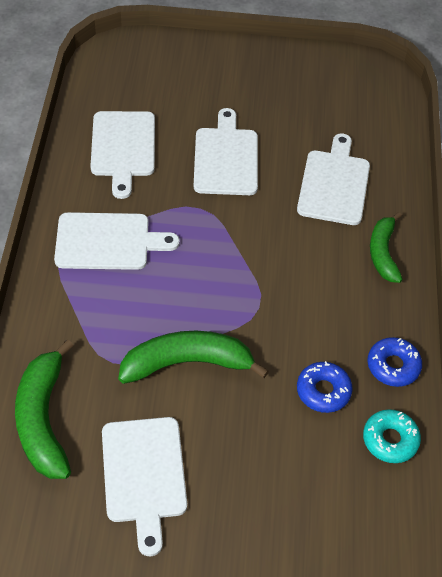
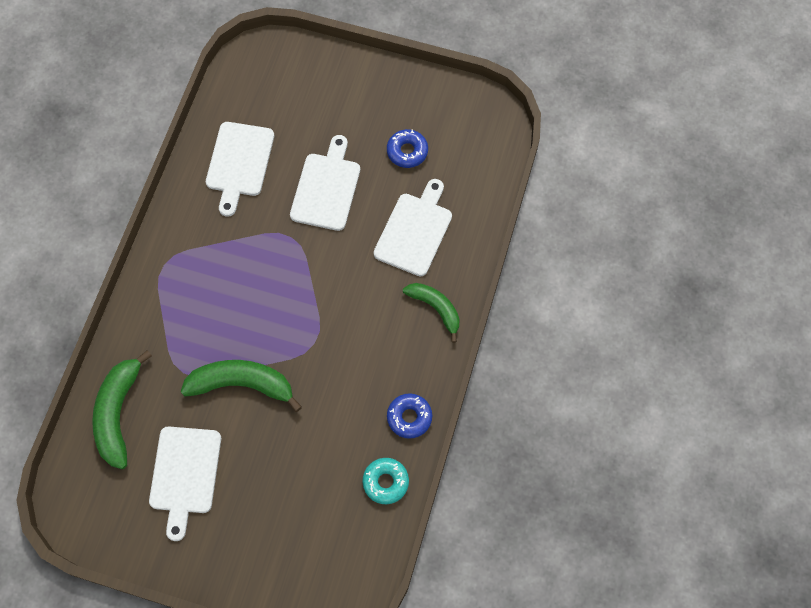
camera: 15 degrees right, 15 degrees up
white cutting board [54,212,180,270] -> none
blue donut [297,361,353,413] -> blue donut moved to [387,129,428,168]
green banana [370,212,403,283] -> green banana turned 120 degrees clockwise [403,283,460,343]

